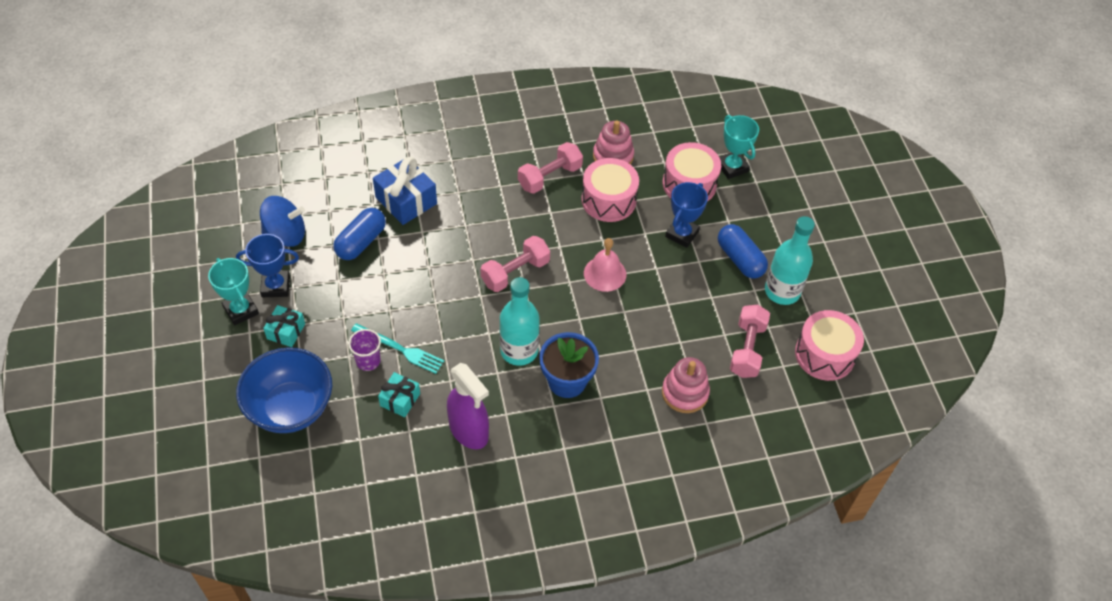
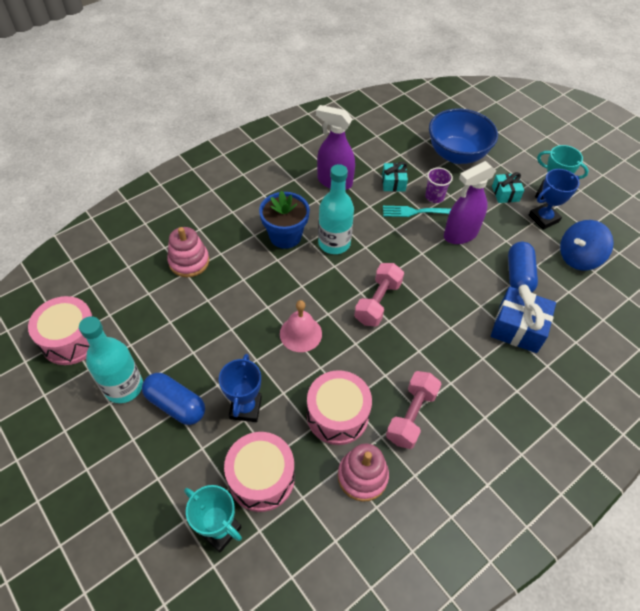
camera: 155 degrees right, 0 degrees up
pink dumbbell [730,305,770,378] -> none
none -> purple spray bottle [444,161,496,244]

